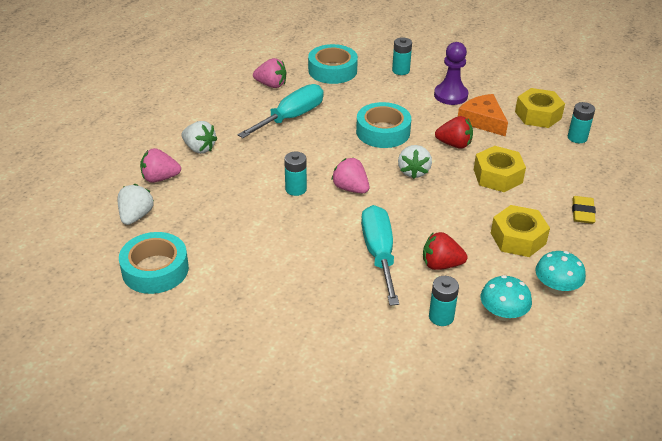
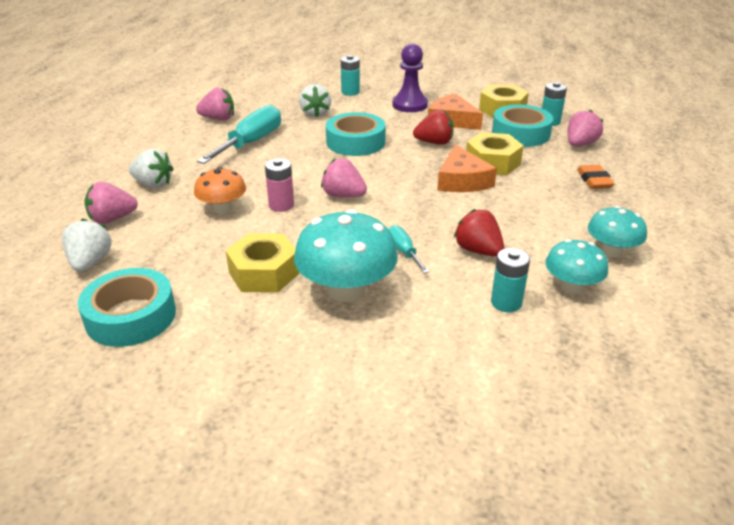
camera: 15 degrees left, 5 degrees down
turquoise battery [284,152,307,196] -> pink battery [265,158,294,212]
turquoise tape [308,44,358,84] -> turquoise tape moved to [492,105,553,147]
turquoise screwdriver [361,205,399,305] -> turquoise screwdriver [389,225,429,274], size x0.50
white strawberry [398,145,432,179] -> white strawberry moved to [299,84,331,117]
red strawberry [423,232,467,270] -> red strawberry turned 60 degrees clockwise [454,209,504,256]
yellow nut [491,205,550,257] -> yellow nut moved to [226,233,299,293]
yellow eraser [572,196,596,224] -> orange eraser [577,165,615,189]
none -> orange mushroom [194,167,246,214]
none -> turquoise mushroom [294,209,398,302]
none -> orange cheese [437,145,497,192]
none -> pink strawberry [568,110,603,146]

